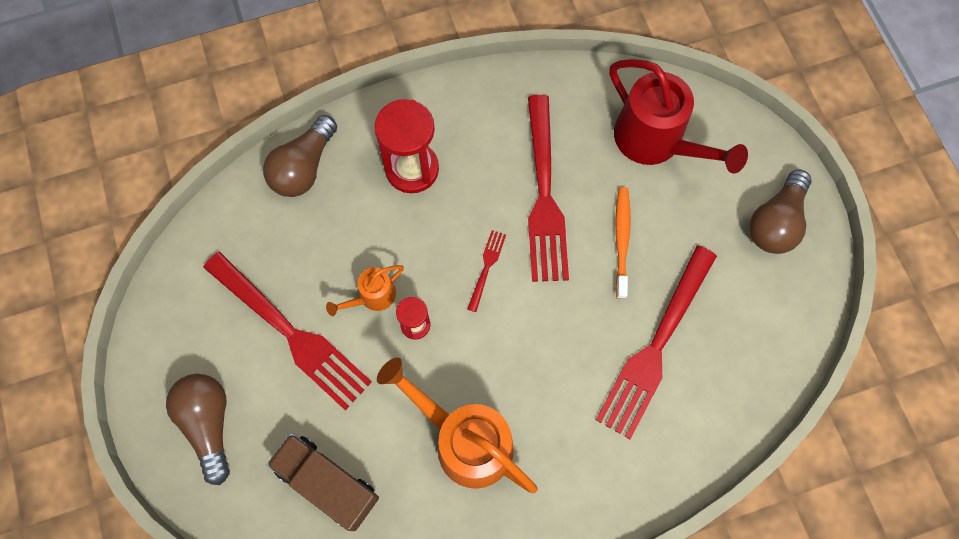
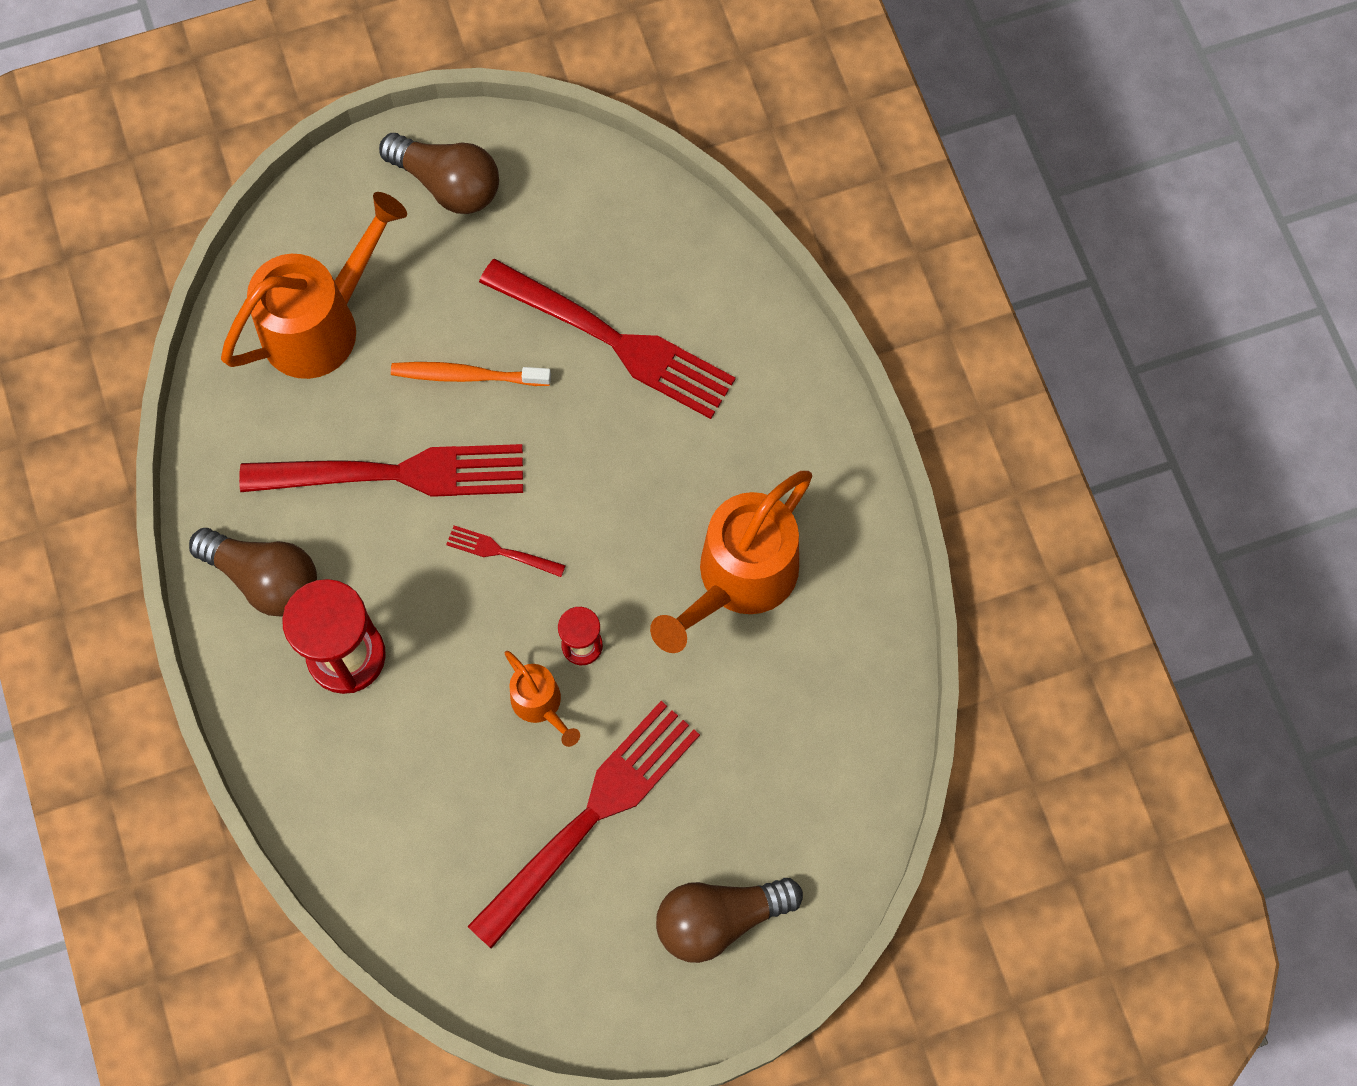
camera: 90 degrees left, 0 degrees up
brown light bulb [263,115,337,197] -> brown light bulb moved to [189,528,317,617]
brown truck [267,433,379,531] -> none
red watering can [610,59,748,174] -> orange watering can [221,192,407,379]

